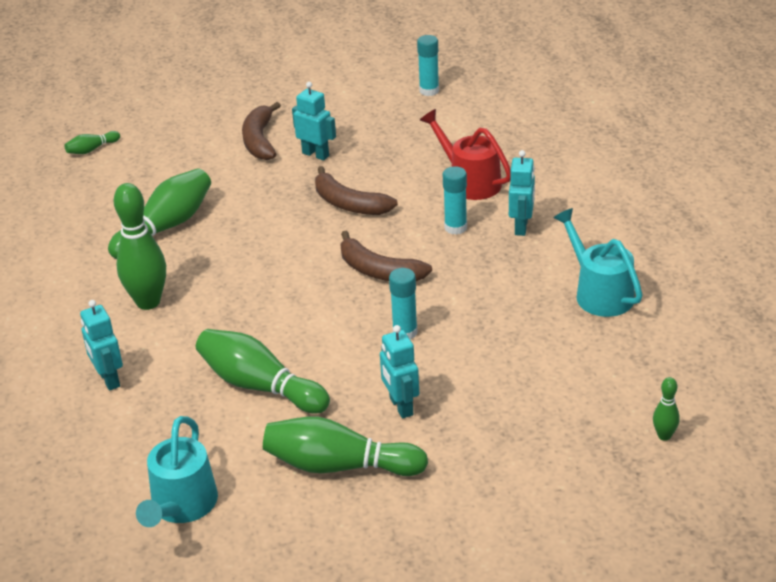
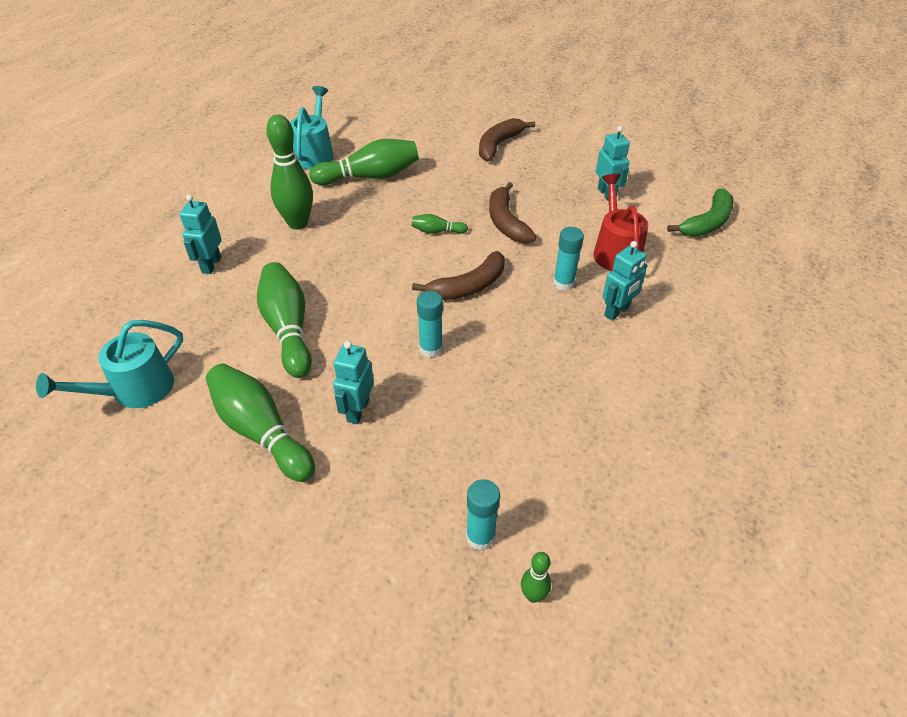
camera: 35 degrees right, 10 degrees up
green bowling pin [64,131,120,154] -> green bowling pin moved to [412,214,468,234]
turquoise robot [292,82,336,160] -> turquoise robot moved to [596,126,630,202]
brown banana [340,231,432,281] -> brown banana turned 105 degrees counterclockwise [412,251,504,300]
turquoise glue stick [417,35,439,96] -> turquoise glue stick moved to [466,479,500,550]
turquoise watering can [553,208,643,317] -> turquoise watering can moved to [290,86,334,169]
none -> green banana [667,189,734,237]

